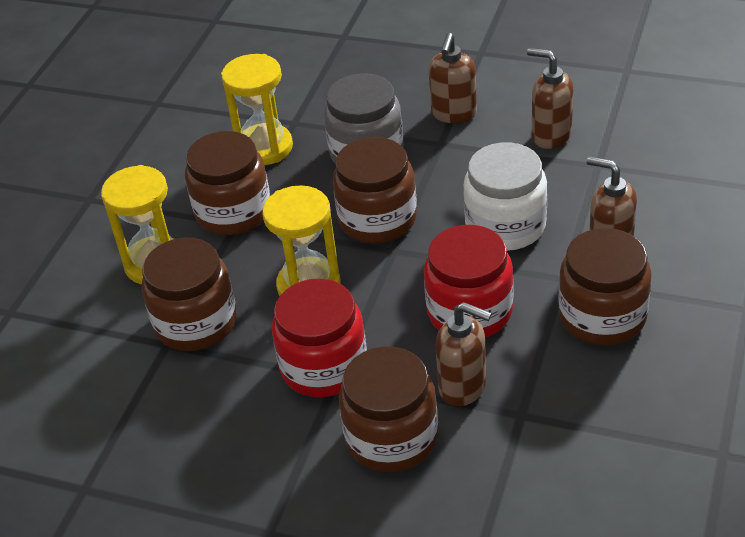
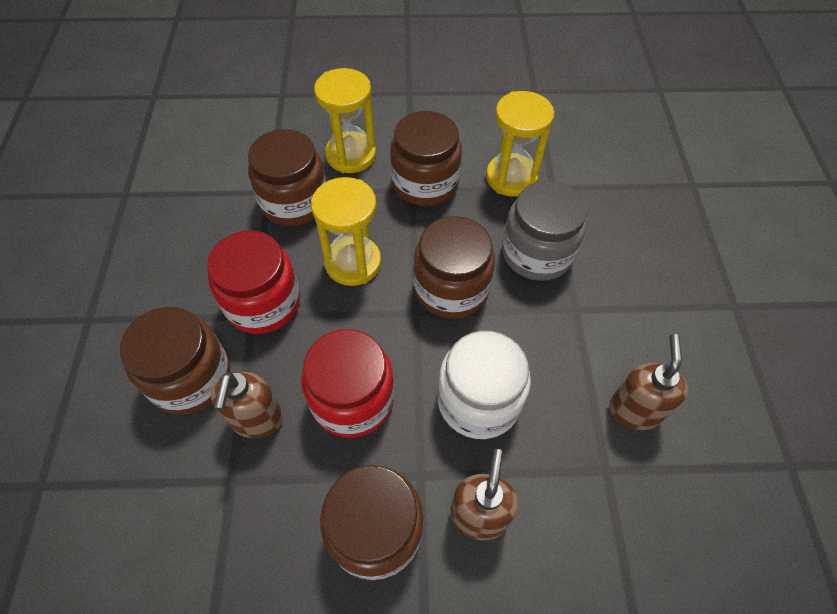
camera: 65 degrees right, 15 degrees up
brown soap dispenser [429,33,477,123] -> none

